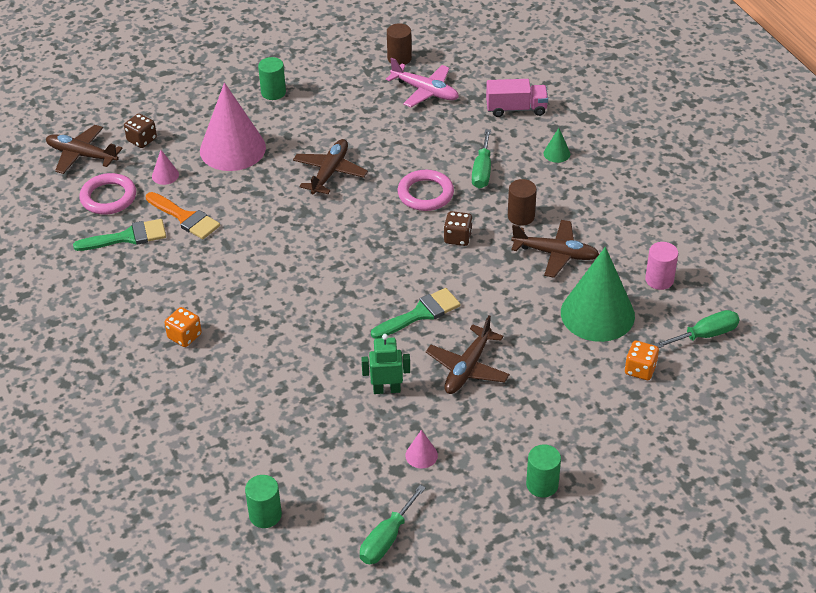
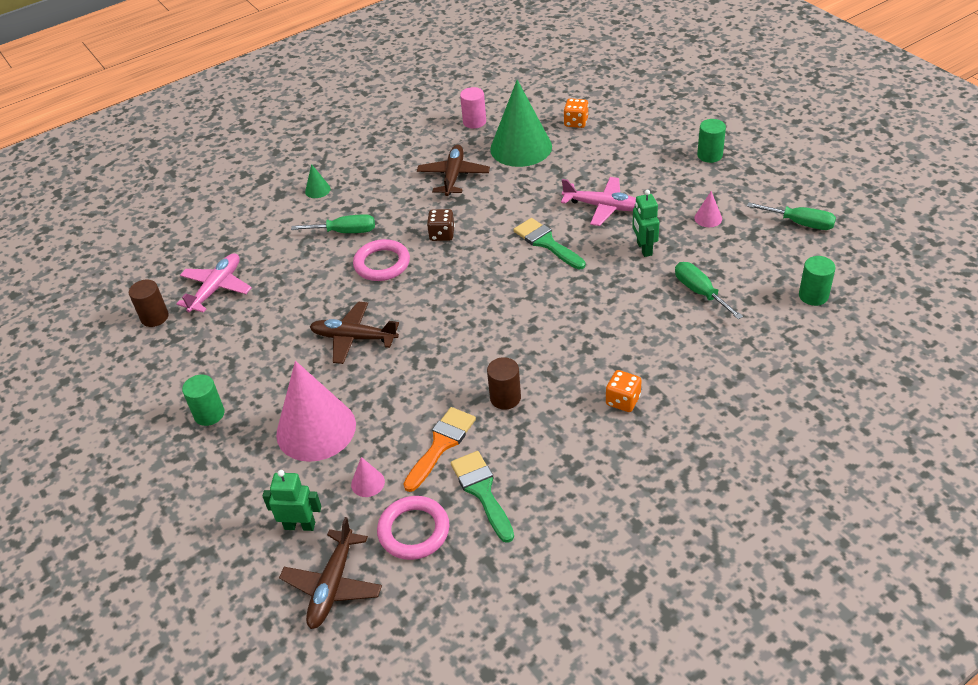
camera: 95 degrees left, 0 degrees up
brown dice [124,113,157,148] -> green robot [262,470,321,531]
brown plane [426,315,510,394] -> pink plane [561,177,636,226]
pink truck [486,79,548,117] -> none
brown cylinder [508,179,537,226] -> brown cylinder moved to [487,357,521,410]
green screwdriver [653,310,740,348] -> green screwdriver moved to [675,262,743,319]

